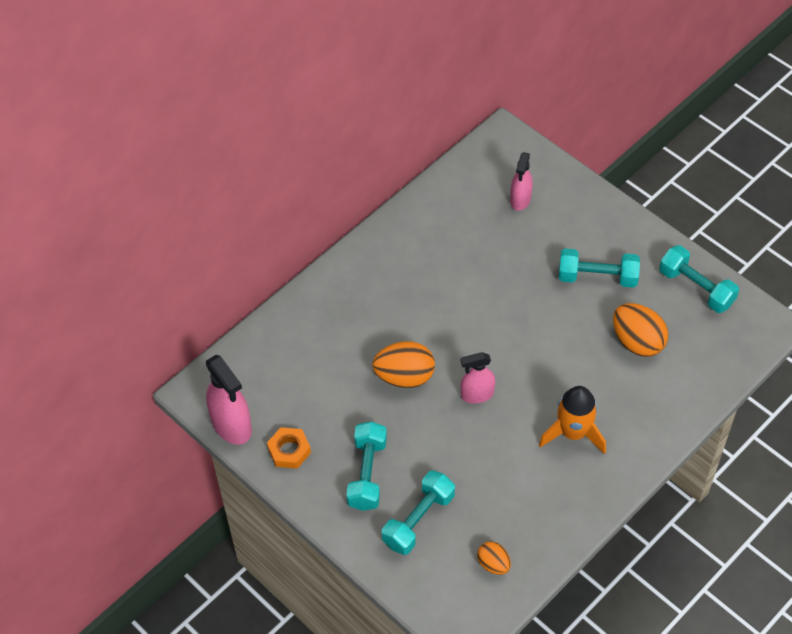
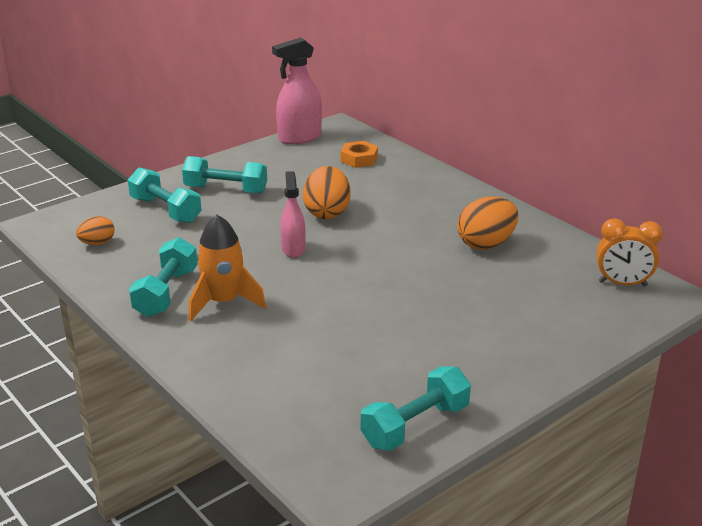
camera: 95 degrees right, 25 degrees down
orange nut [267,427,311,469] -> orange nut moved to [340,141,378,168]
pink spray bottle [510,152,533,211] -> none
turquoise dumbbell [559,249,640,288] -> turquoise dumbbell moved to [129,237,198,317]
orange egg [613,303,668,357] -> orange egg moved to [457,197,518,250]
none -> orange clock [597,218,663,286]

